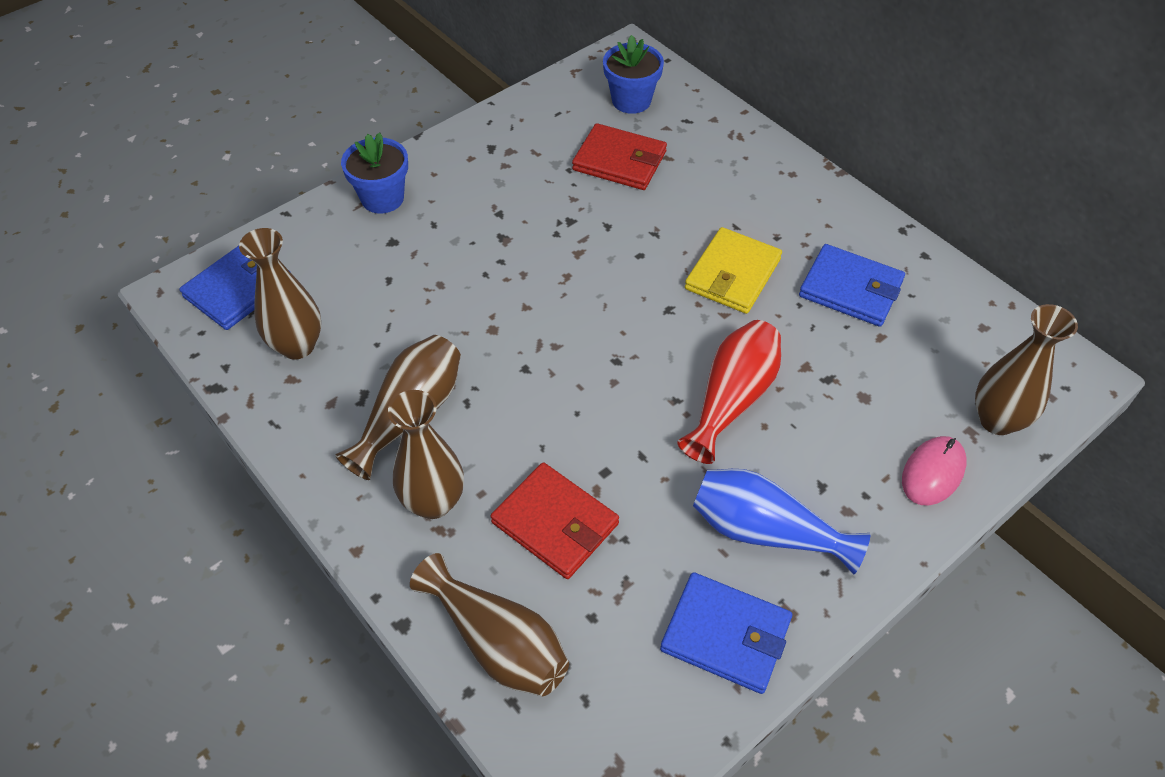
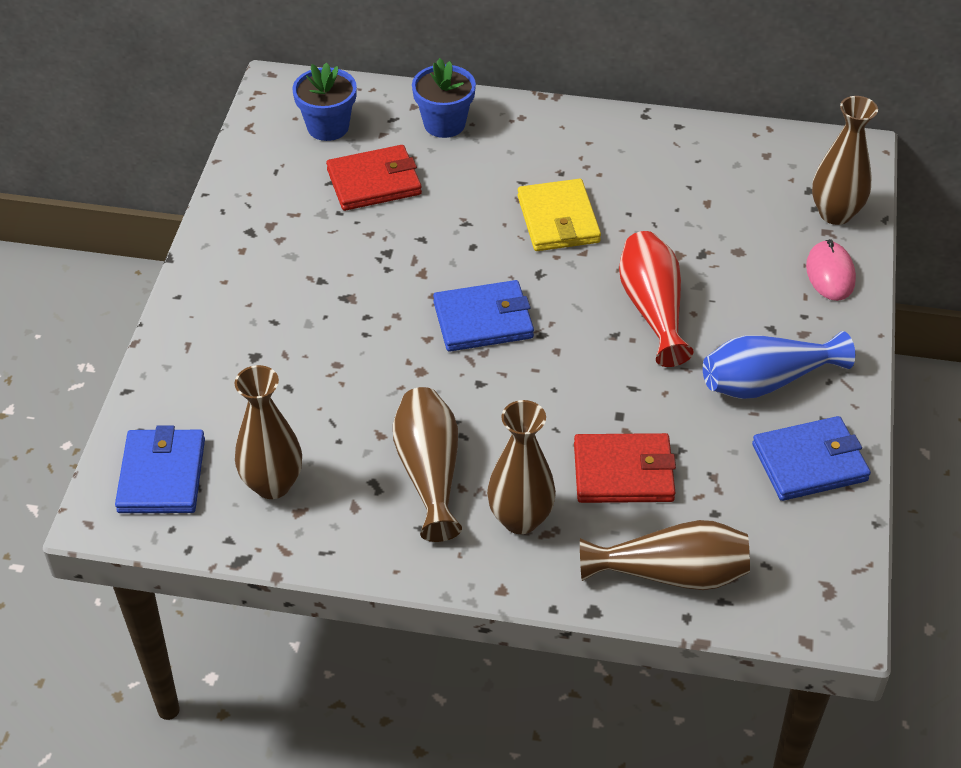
camera: 40 degrees left, 5 degrees down
blue flower pot [341,132,408,214] -> blue flower pot moved to [412,58,476,138]
blue wallet [799,244,905,327] -> blue wallet moved to [433,280,534,352]

